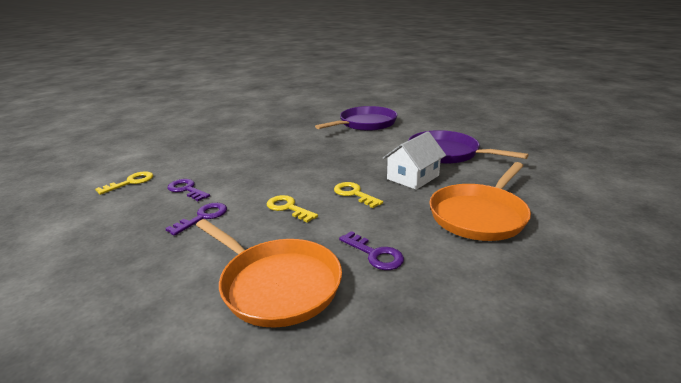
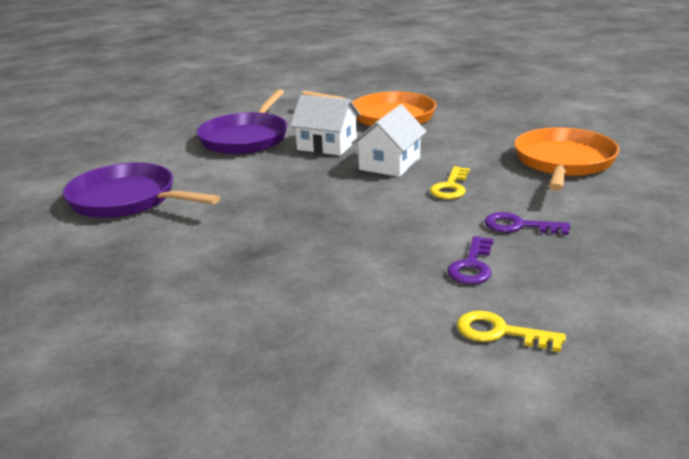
camera: 110 degrees left, 0 degrees up
yellow key [334,182,383,208] -> white house [352,104,427,177]
purple key [339,231,404,270] -> none

